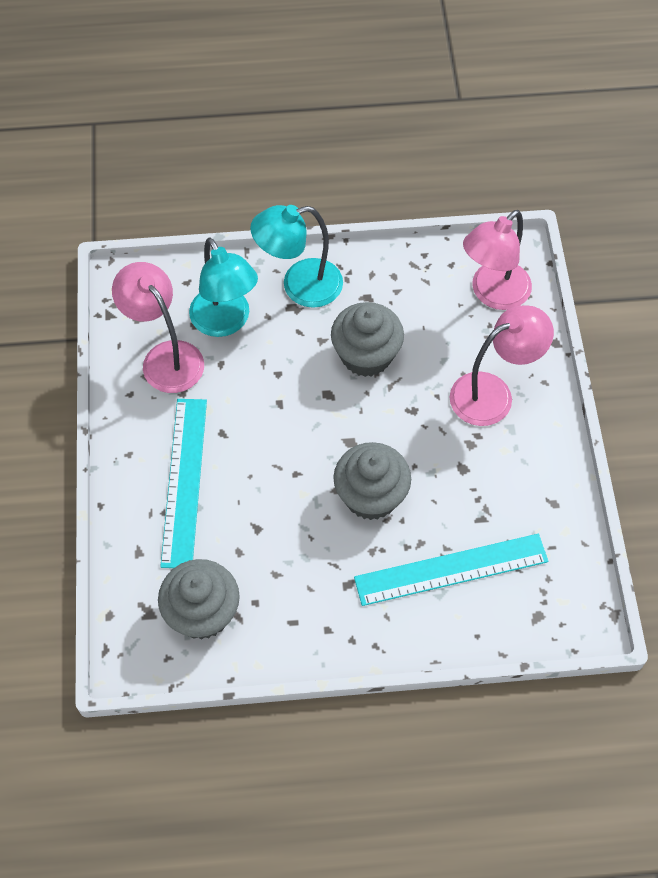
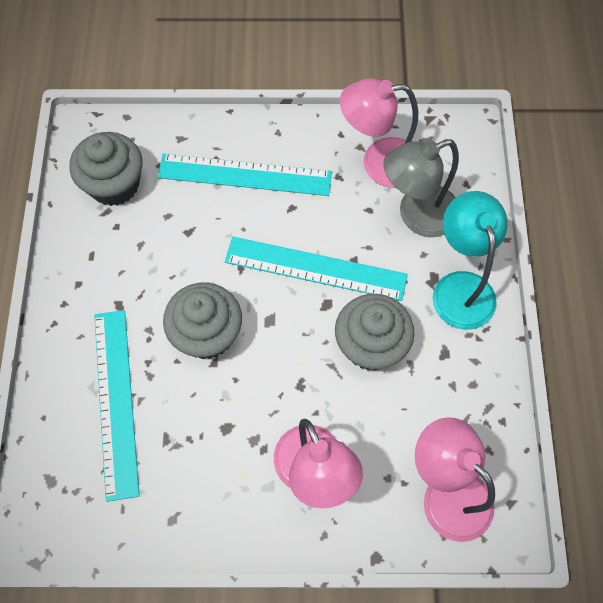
camera: 95 degrees right, 5 degrees up
pink lamp [112,262,204,393] -> pink lamp turned 150 degrees counterclockwise [340,78,418,188]
turquoise lamp [189,238,258,337] -> grey lamp [383,139,459,237]
none -> turquoise ruler [225,237,408,301]

